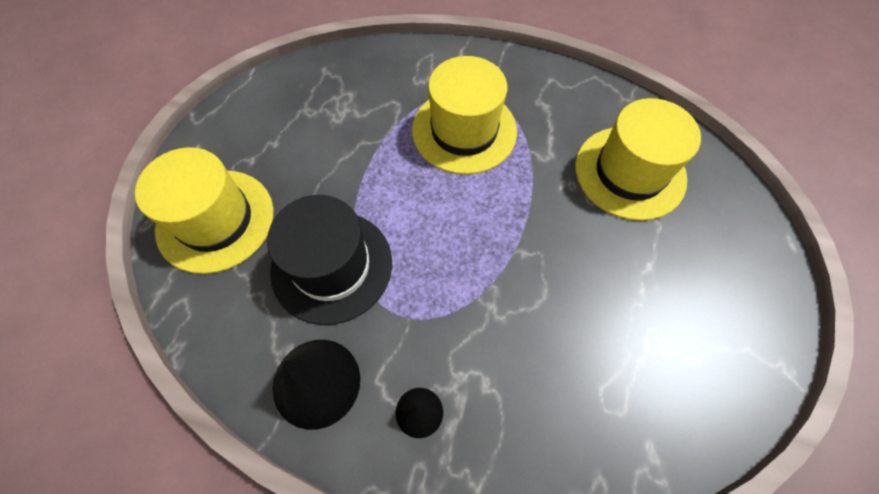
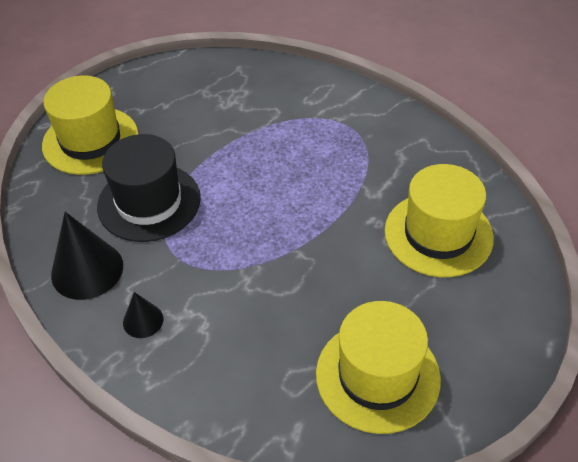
camera: 30 degrees right, 15 degrees down
yellow hat [412,56,517,175] -> yellow hat moved to [316,301,441,434]

